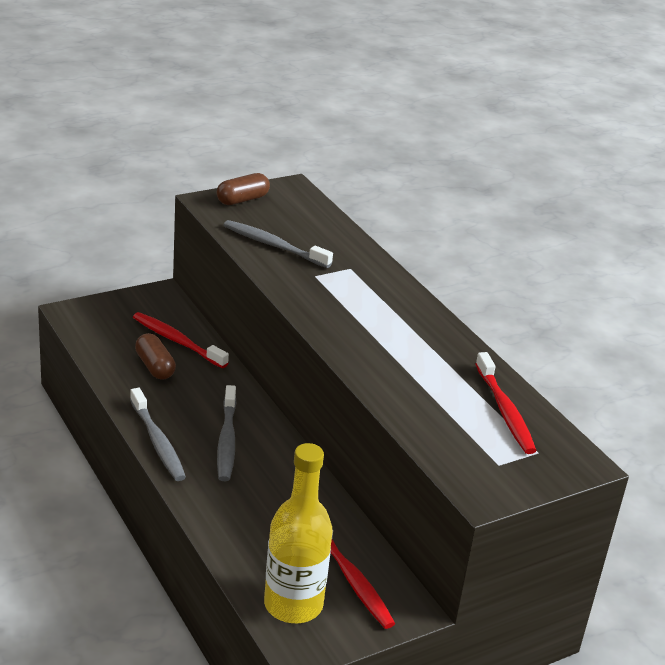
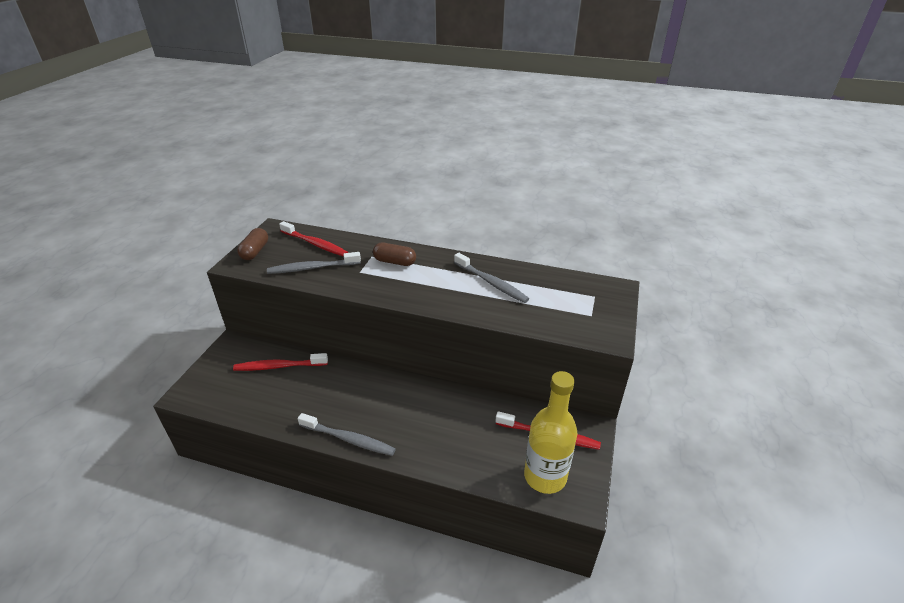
camera: 40 degrees left, 5 degrees up
brown capsule [135,333,176,380] -> brown capsule moved to [373,243,416,266]
grey toothbrush [217,385,237,481] -> grey toothbrush moved to [454,253,529,303]
red toothbrush [475,352,537,454] -> red toothbrush moved to [279,221,348,257]

